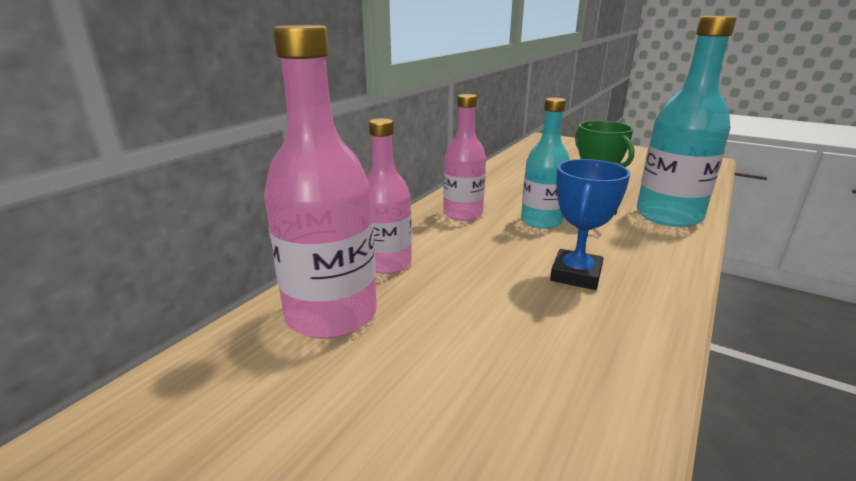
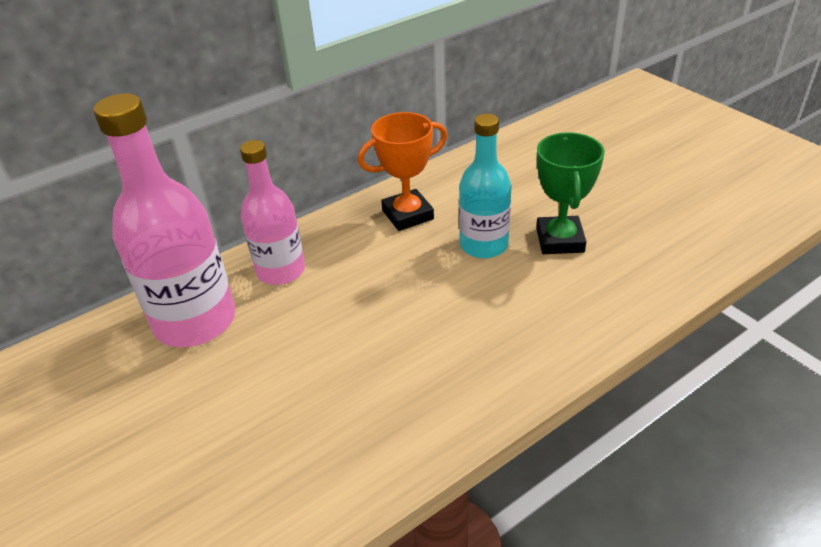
camera: 25 degrees right, 15 degrees up
pink bottle [443,94,486,221] -> orange trophy [358,112,447,231]
blue trophy [550,159,630,290] -> none
turquoise bottle [637,16,737,227] -> none

